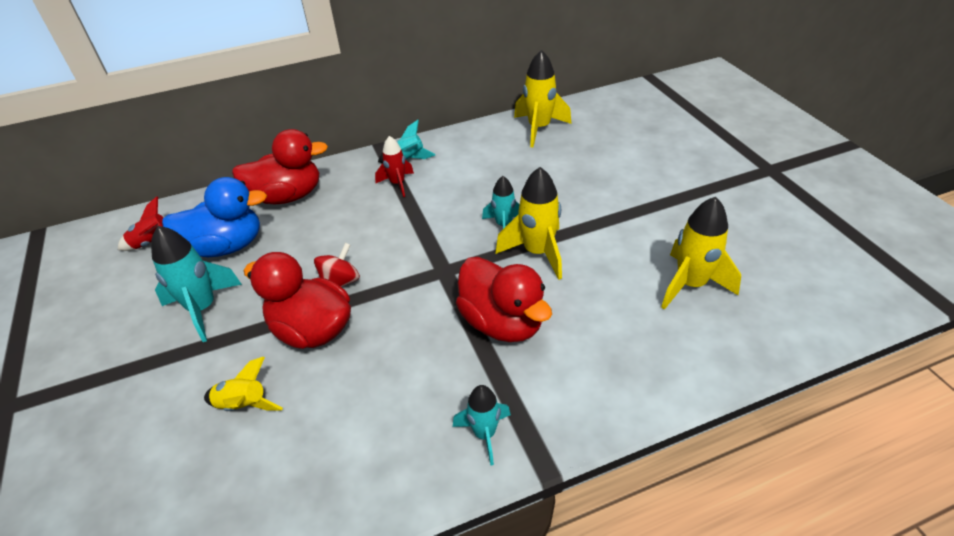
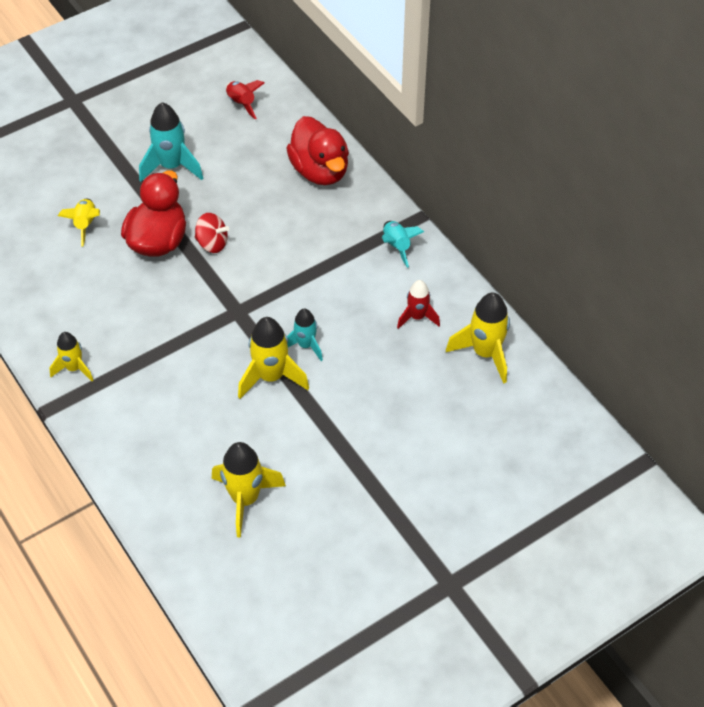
camera: 75 degrees right, 10 degrees up
blue duck [162,177,267,257] -> none
red rocket [375,136,414,197] -> red rocket moved to [397,280,440,329]
turquoise rocket [453,385,511,465] -> yellow rocket [49,332,93,381]
red duck [456,257,552,342] -> none

